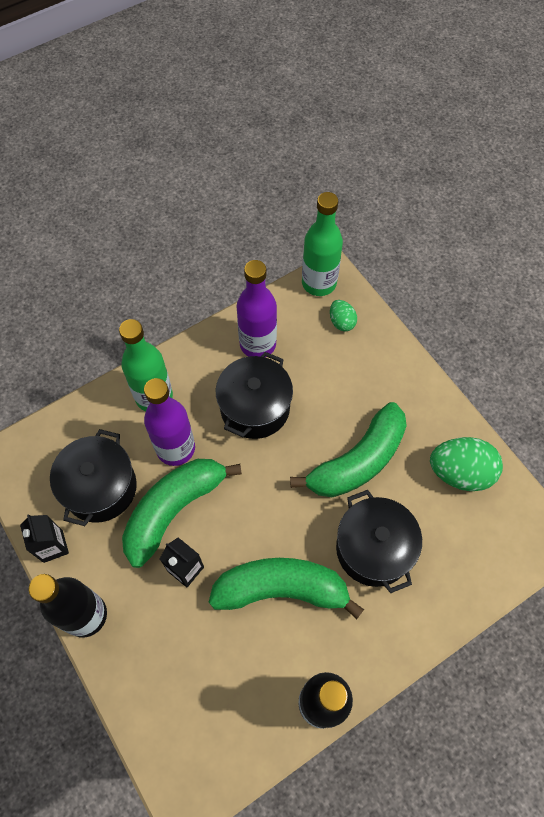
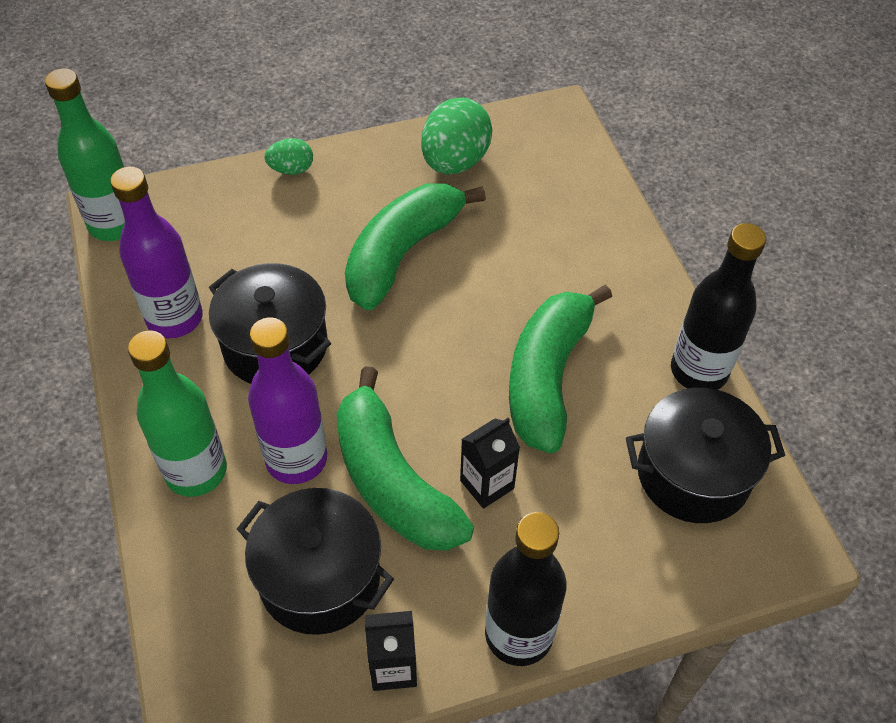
camera: 75 degrees left, 10 degrees down
green banana [290,402,407,497] -> green banana turned 120 degrees counterclockwise [345,184,486,310]
green egg [330,300,357,332] -> green egg moved to [264,138,313,175]
black pot [336,490,422,593] -> black pot moved to [626,388,785,523]

